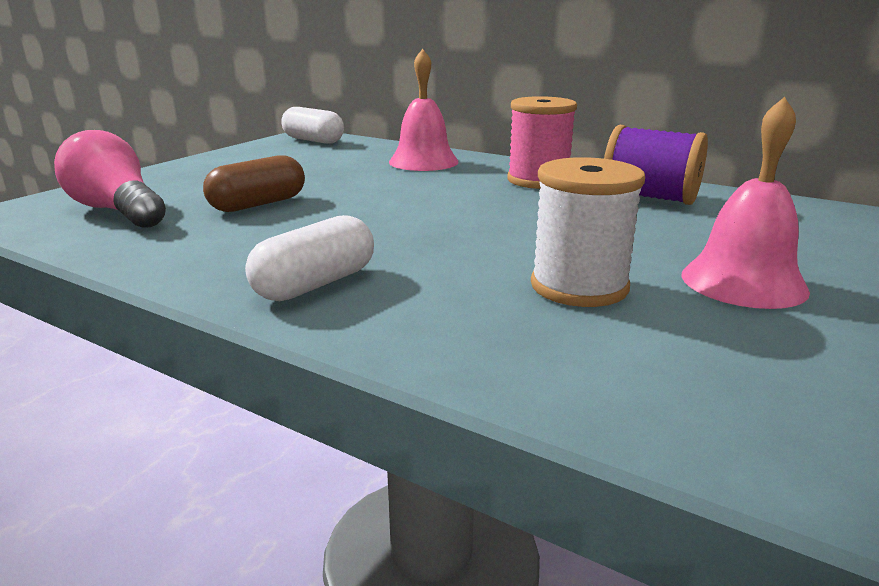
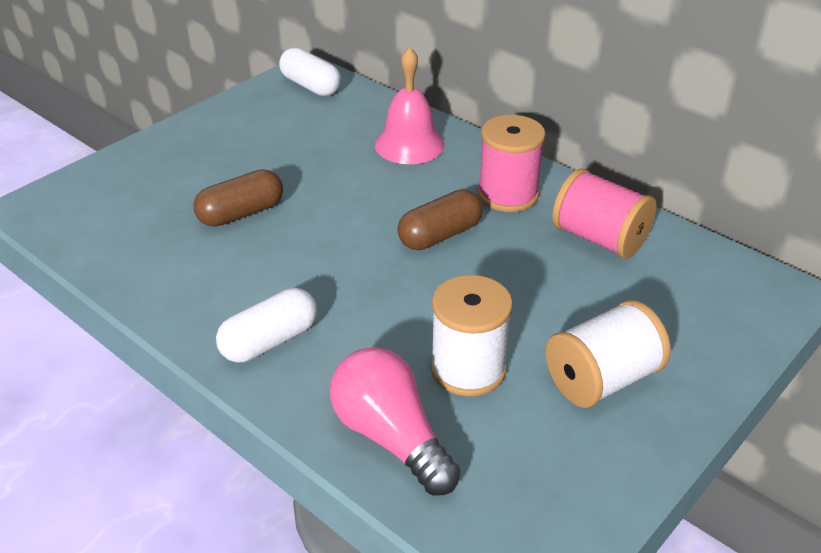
camera: 10 degrees right, 15 degrees up
pink light bulb [54,130,166,228] -> pink light bulb moved to [330,347,460,496]
purple spool [604,125,708,205] -> pink spool [552,168,657,259]
pink bell [681,97,810,309] -> white spool [545,300,671,408]
none -> brown capsule [397,189,483,250]

